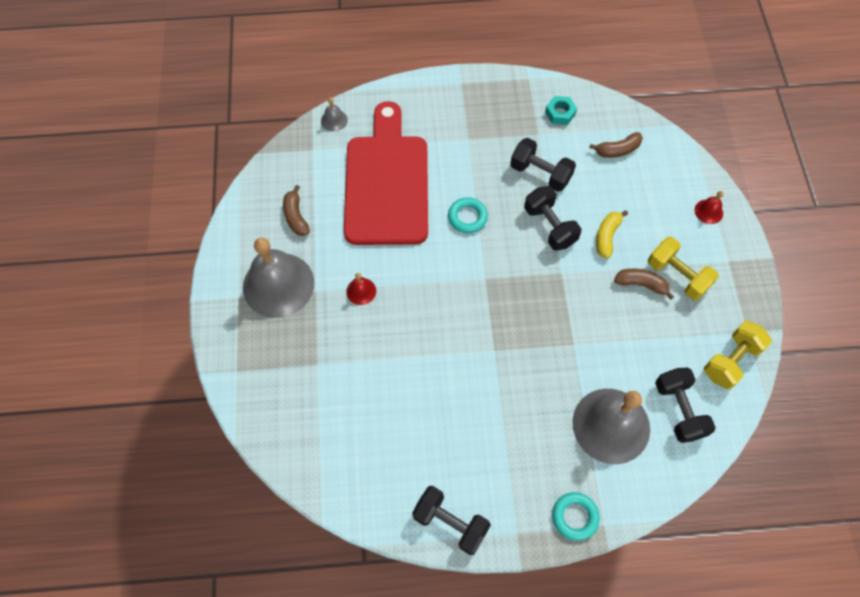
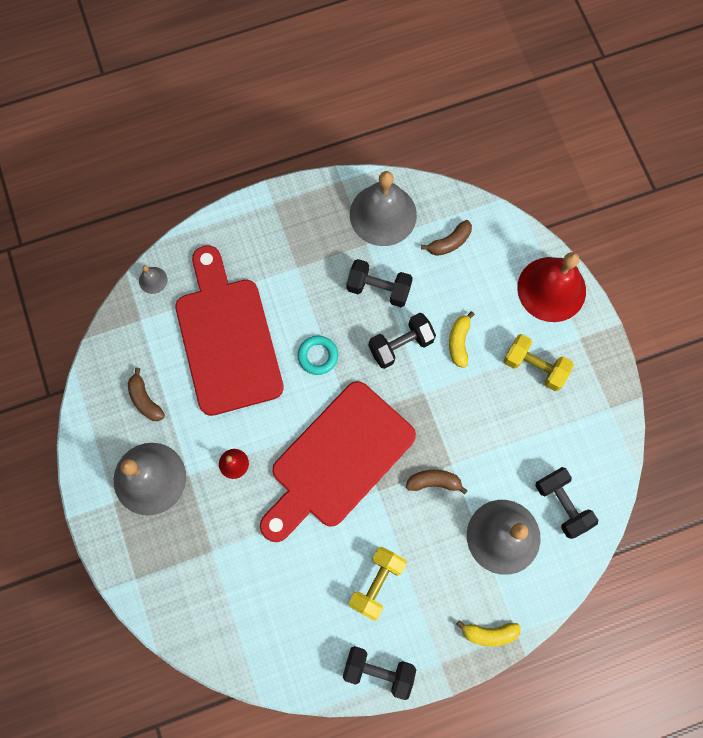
camera: 15 degrees left, 10 degrees up
black dumbbell [524,186,581,251] -> black dumbbell turned 75 degrees counterclockwise [369,313,436,369]
turquoise nut [545,96,577,125] -> grey bell [350,171,417,246]
turquoise ring [552,492,600,541] -> yellow banana [456,620,521,646]
brown banana [614,269,674,300] -> brown banana moved to [406,470,468,495]
red bell [695,191,724,224] -> red bell [517,252,586,322], size x2.40
yellow dumbbell [704,321,772,389] -> yellow dumbbell moved to [349,547,407,621]
none -> red cutting board [260,381,416,542]

